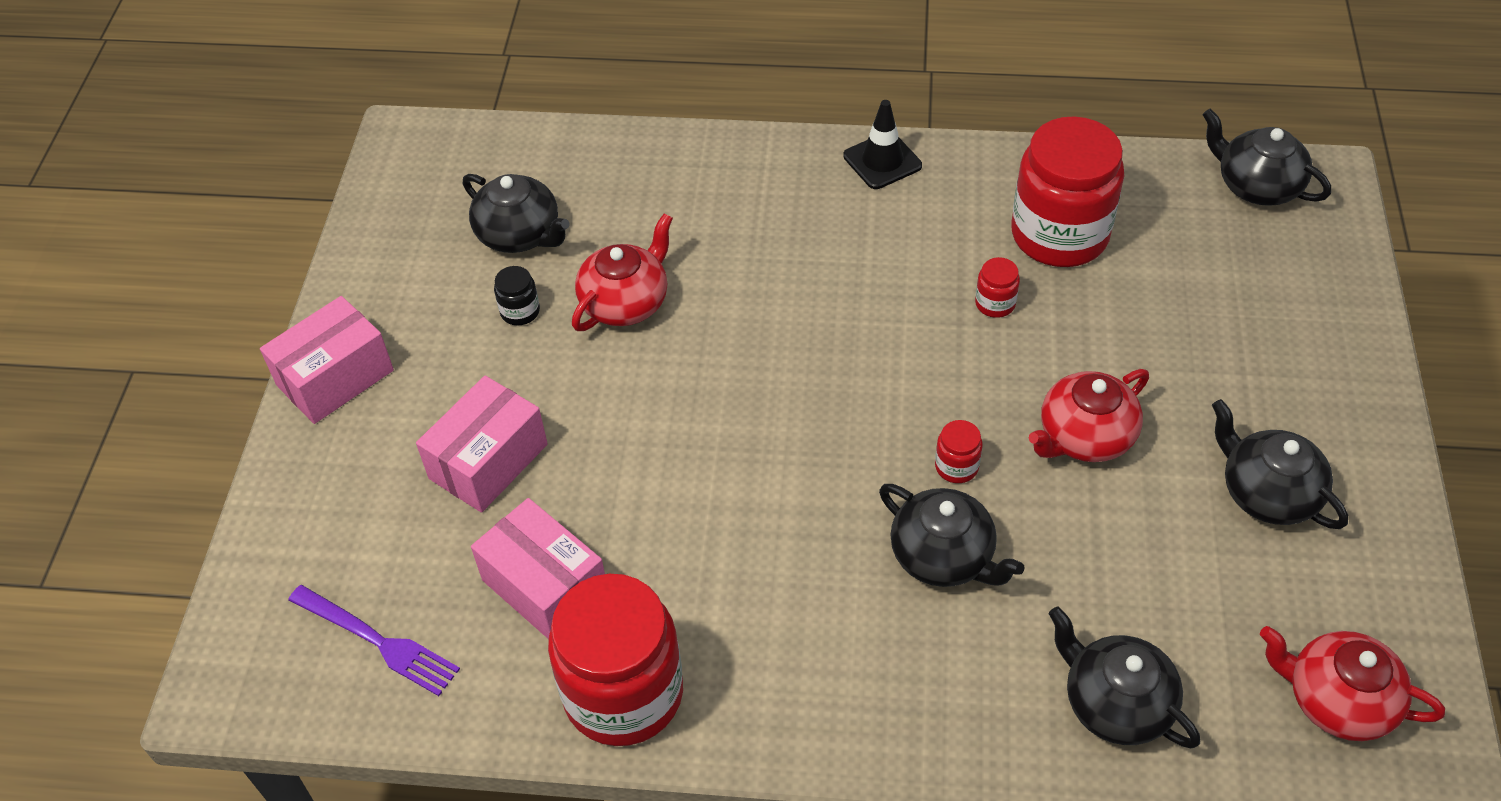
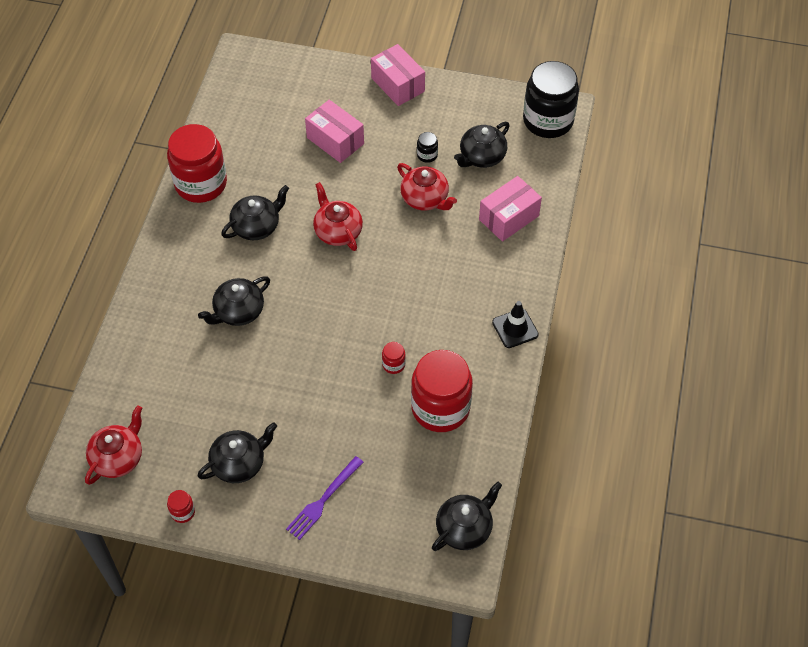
camera: 95 degrees right, 5 degrees up
purple fork [288,585,460,696] -> purple fork moved to [286,456,364,540]
pink box [471,498,605,639] -> pink box moved to [479,176,542,242]
red jar [935,420,983,483] -> red jar moved to [167,490,195,523]
red teapot [1029,369,1149,462] -> red teapot moved to [313,182,363,251]
black teapot [1049,606,1200,748] -> black teapot moved to [221,185,289,240]
none -> black jar [523,61,579,138]

